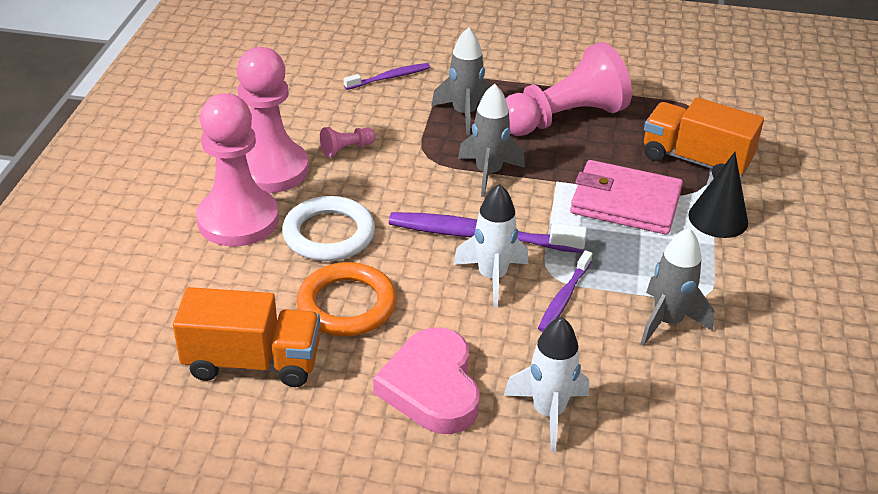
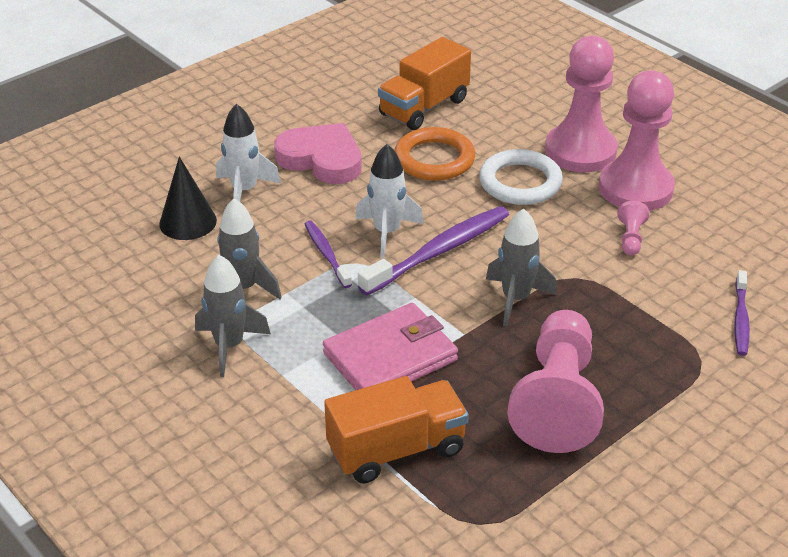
camera: 130 degrees right, 0 degrees up
grey rocket [431,27,491,135] -> grey rocket moved to [195,255,271,377]
black cone [688,152,748,238] -> black cone moved to [159,157,217,240]

